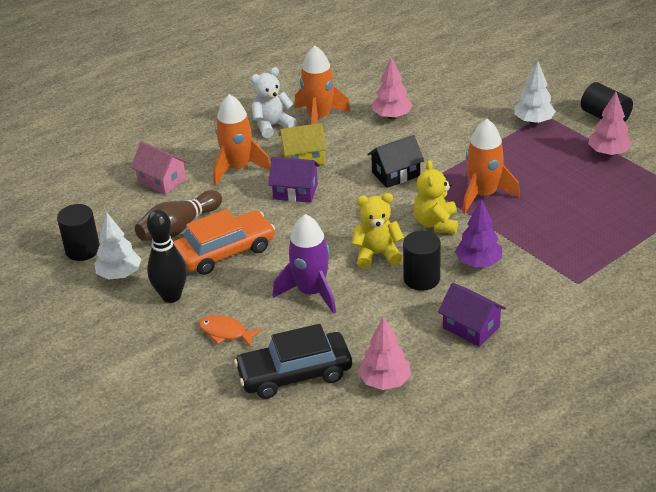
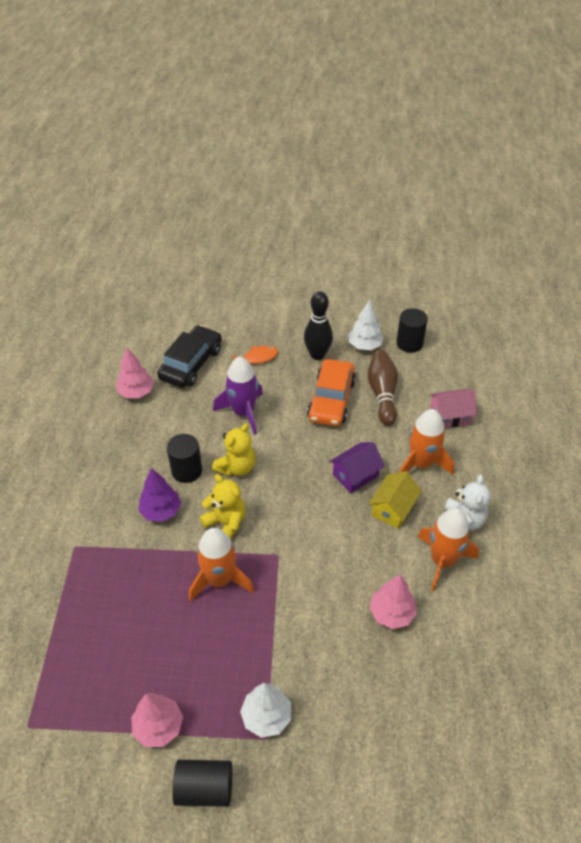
camera: 130 degrees right, 10 degrees up
black house [367,135,424,188] -> none
purple house [438,283,506,347] -> none

